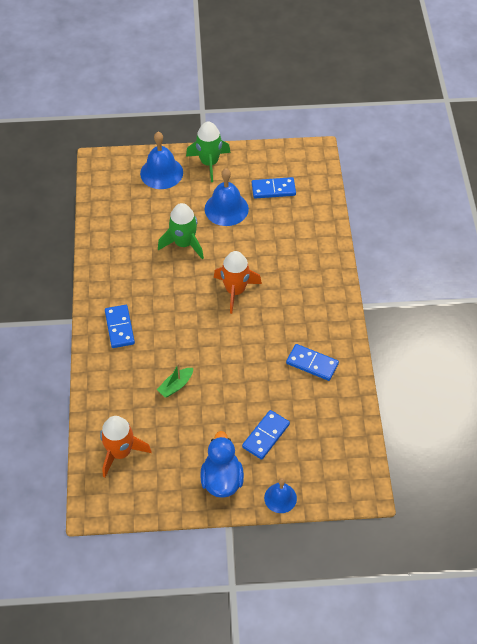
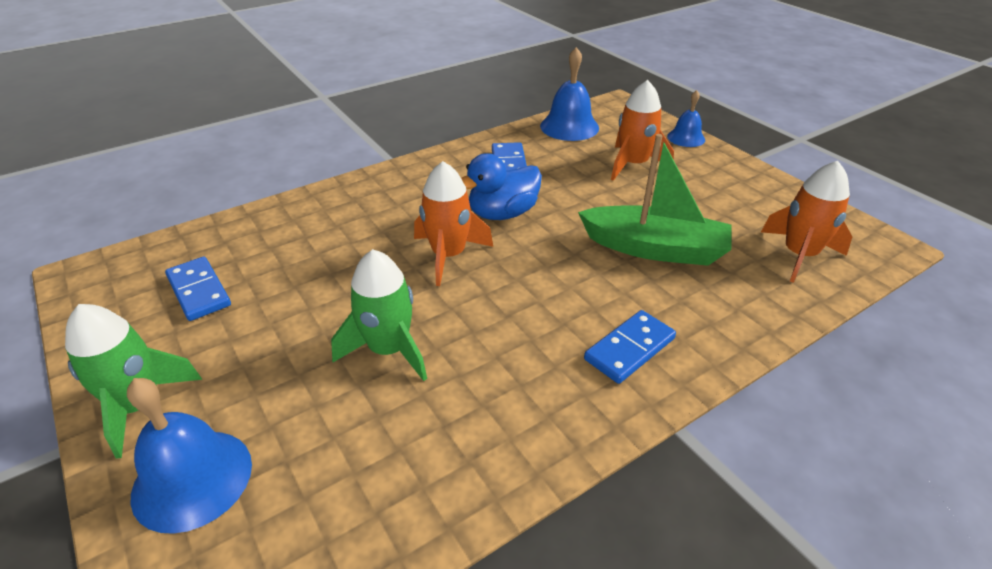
camera: 120 degrees left, 15 degrees down
green boat [157,364,193,398] -> green boat [578,134,732,266], size x2.16
blue duck [200,431,244,498] -> blue duck moved to [461,153,542,220]
blue bell [204,168,249,226] -> blue bell moved to [540,47,599,141]
blue domino [242,410,290,460] -> orange rocket [611,80,674,181]

